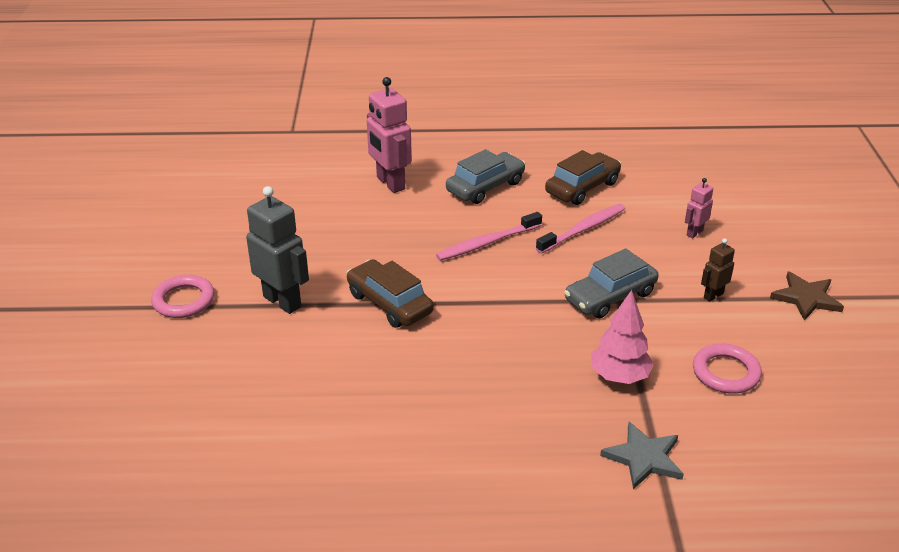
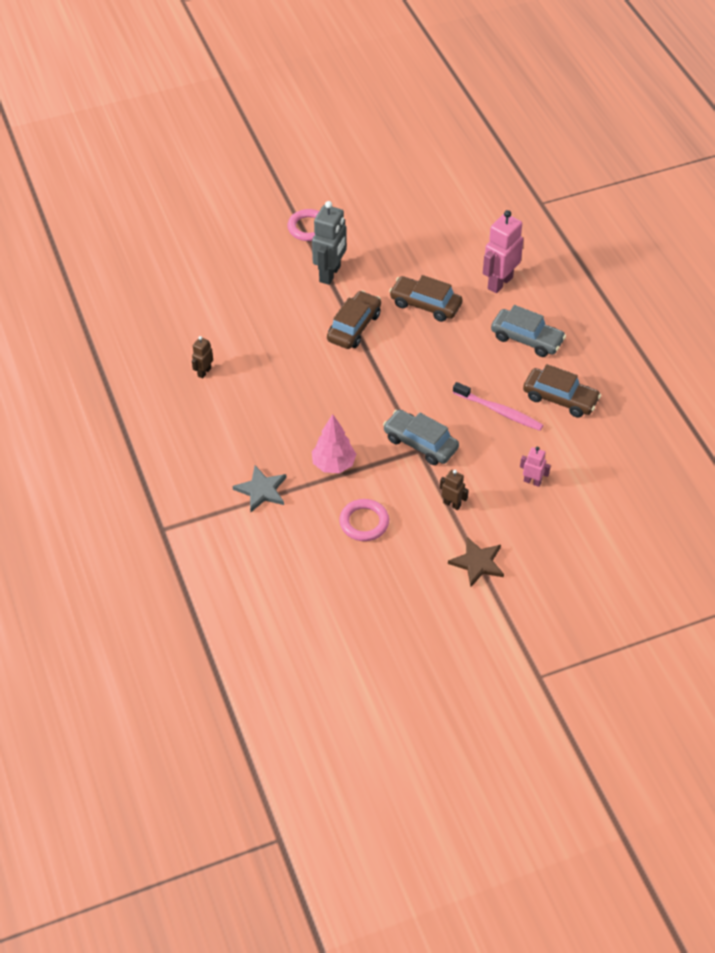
camera: 70 degrees right, 15 degrees up
pink toothbrush [436,212,542,261] -> none
none -> brown robot [192,336,213,379]
none -> brown car [389,275,463,322]

